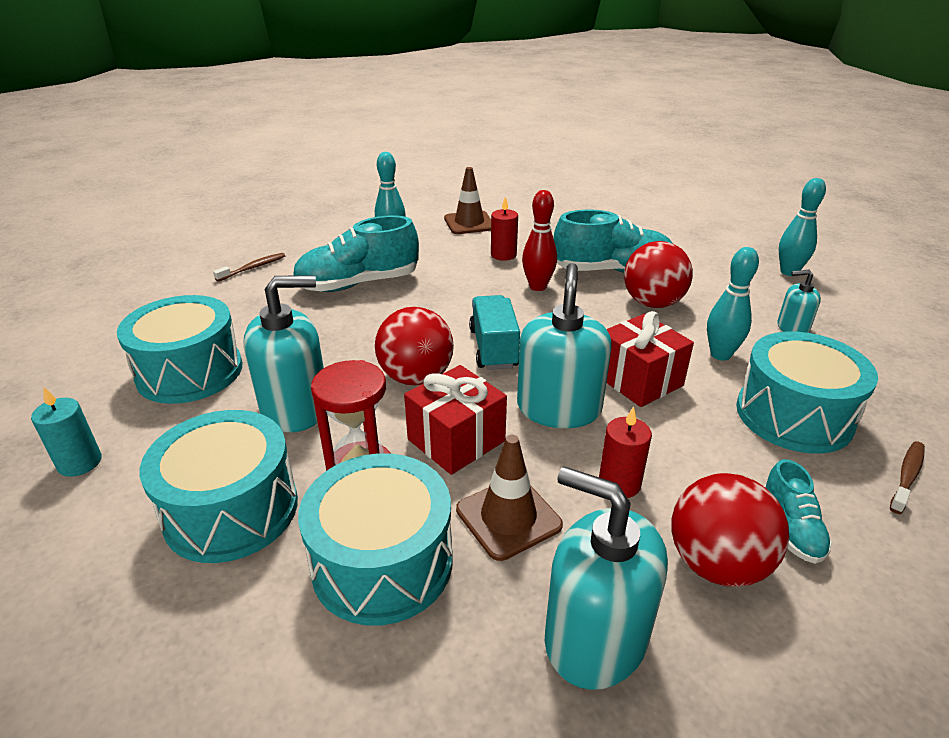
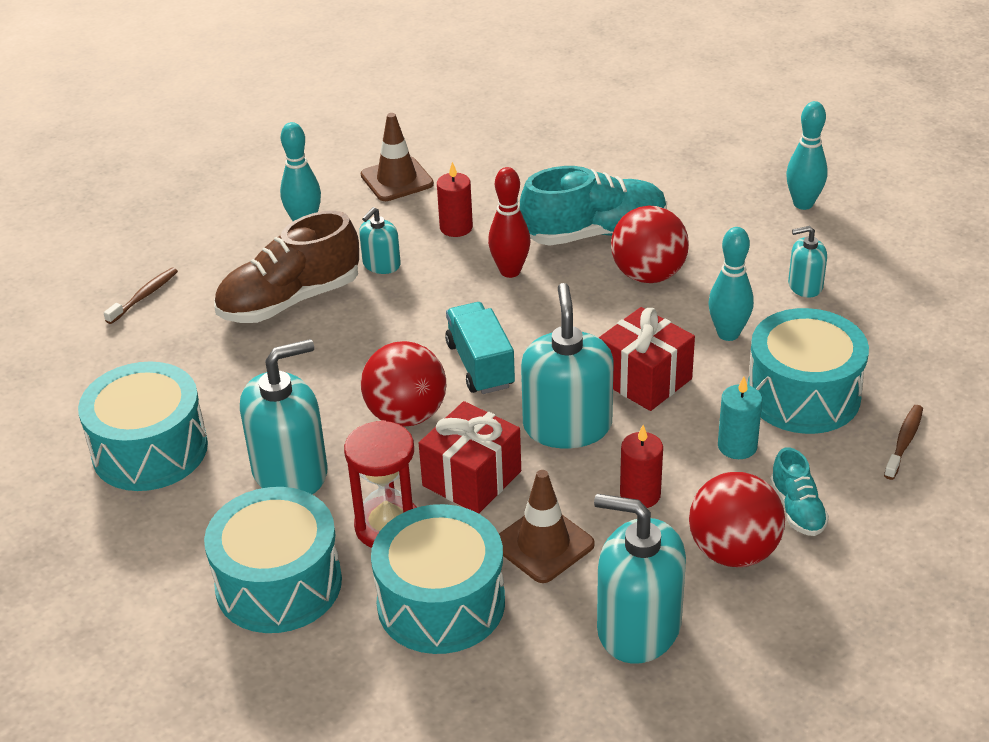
camera: 10 degrees left, 5 degrees up
turquoise candle [31,386,102,477] -> turquoise candle moved to [718,377,762,459]
turquoise shoe [292,215,419,292] -> brown shoe [214,211,359,323]
none -> turquoise soap dispenser [359,207,401,274]

